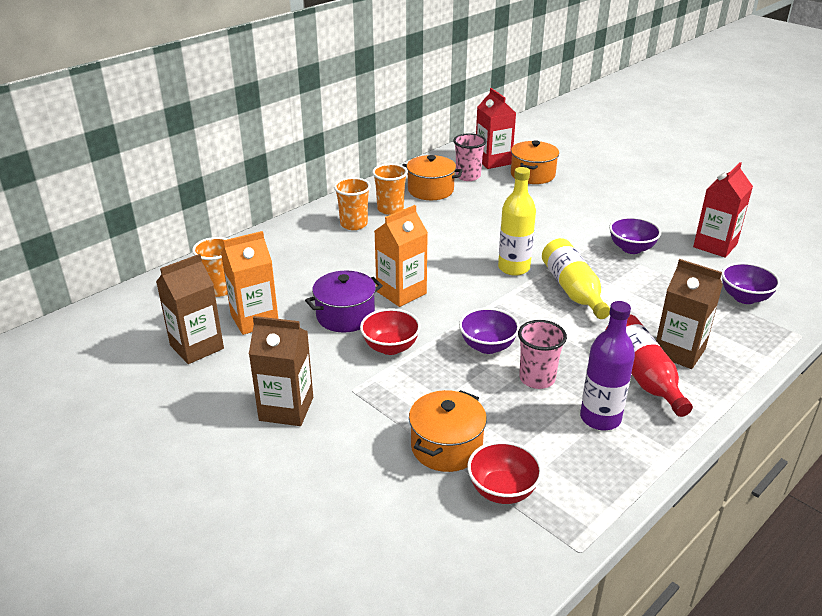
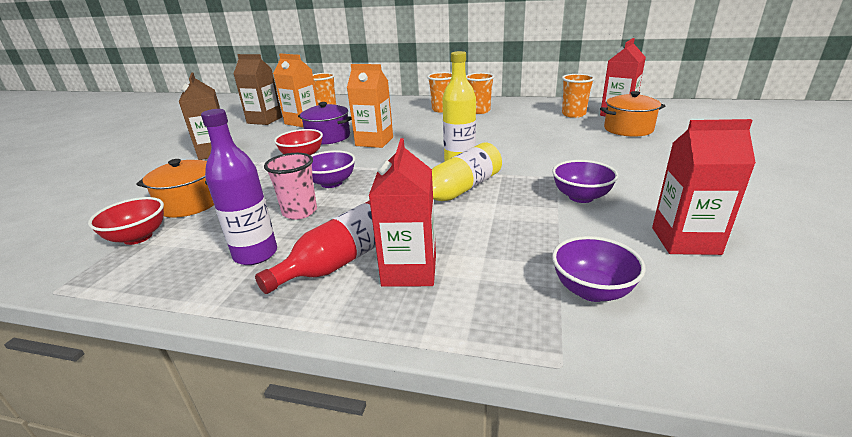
camera: 60 degrees right, 5 degrees down
orange pot [402,155,463,200] -> none
pink cup [453,133,486,181] -> orange cup [562,74,595,118]
brown carton [656,259,723,369] -> red carton [369,138,436,286]

